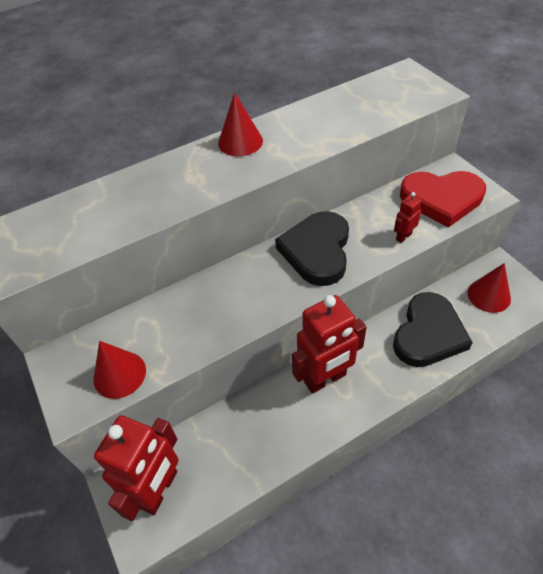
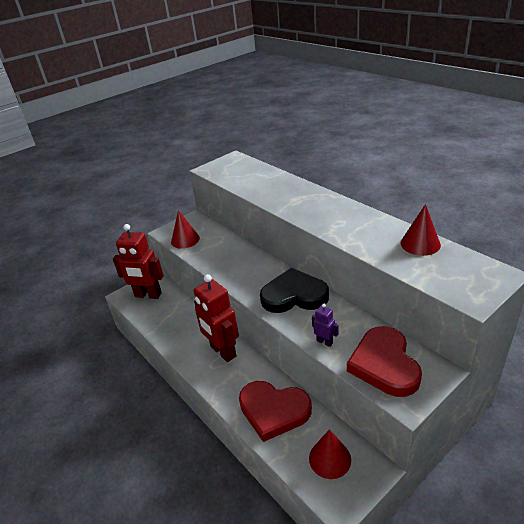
camera: 80 degrees right, 15 degrees down
red cone [218,92,263,156] -> red cone moved to [401,204,441,256]
black heart [393,292,473,367] -> red heart [239,381,312,442]
red robot [394,192,422,243] -> purple robot [312,304,338,347]

